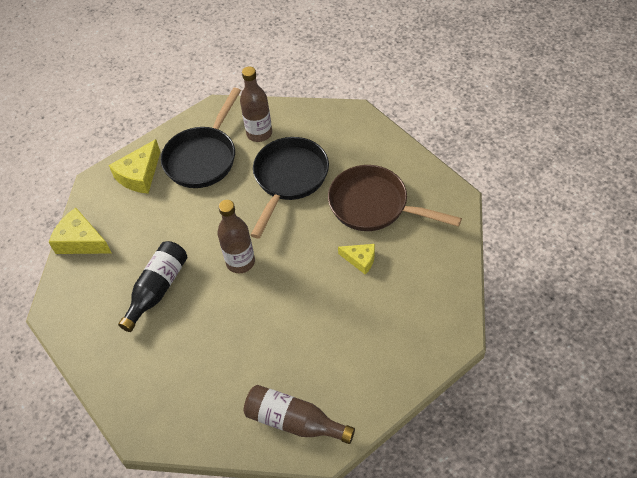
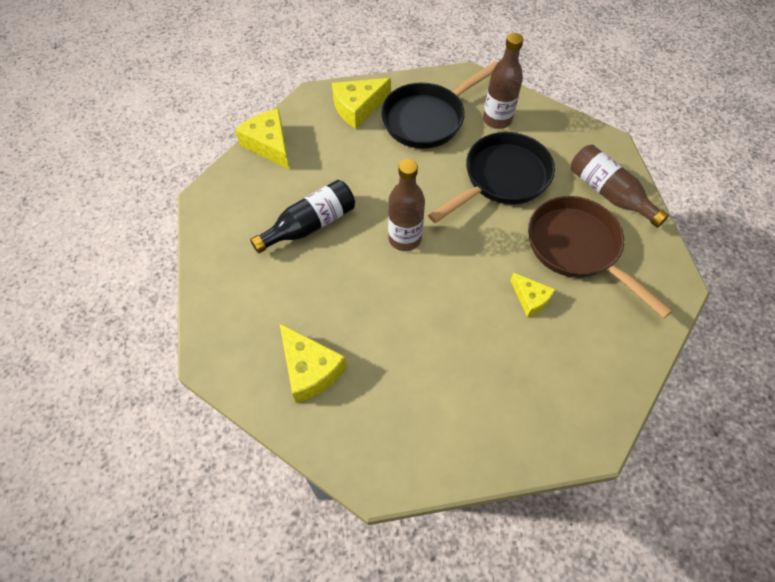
camera: 25 degrees right, 5 degrees up
brown bottle [244,385,355,444] -> brown bottle moved to [571,145,669,228]
none -> yellow cheese [280,324,347,403]

